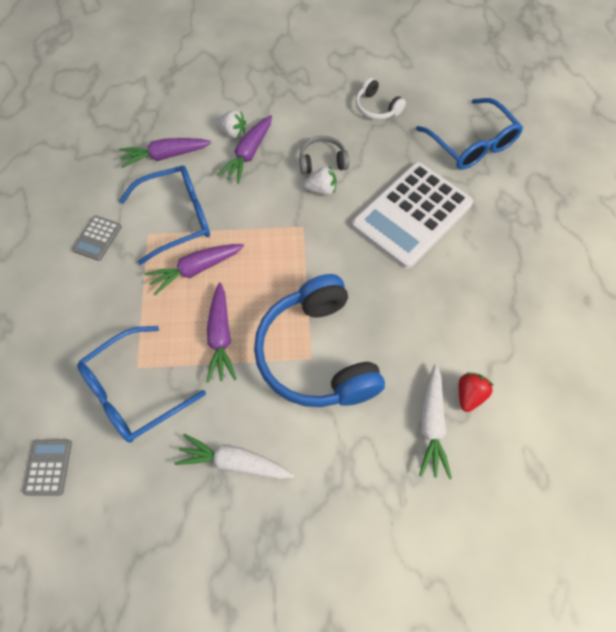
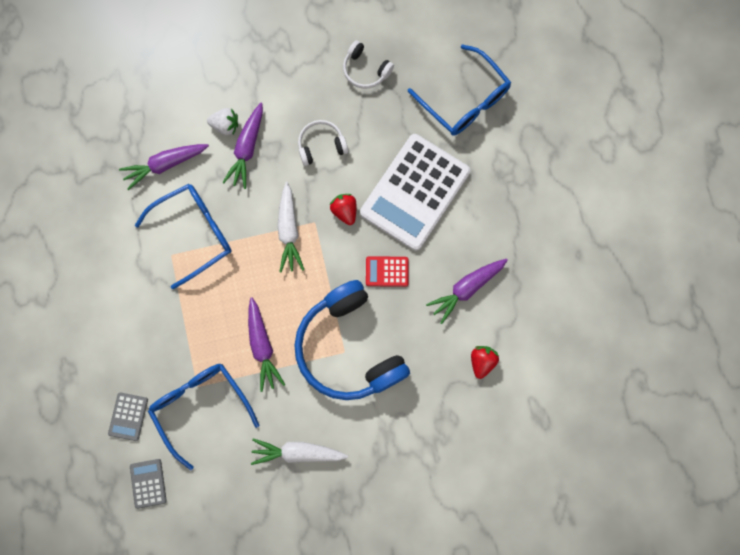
camera: 10 degrees left, 15 degrees up
grey calculator [72,215,122,261] -> grey calculator moved to [108,392,148,441]
blue glasses [77,326,206,443] -> blue glasses turned 105 degrees clockwise [148,364,259,470]
purple carrot [145,244,244,295] -> purple carrot moved to [426,259,508,324]
grey headphones [299,136,350,174] -> white headphones [298,120,348,166]
white strawberry [304,166,336,195] -> none
white carrot [419,364,452,479] -> white carrot moved to [277,182,304,272]
none -> red strawberry [330,194,356,225]
none -> red calculator [366,256,409,287]

